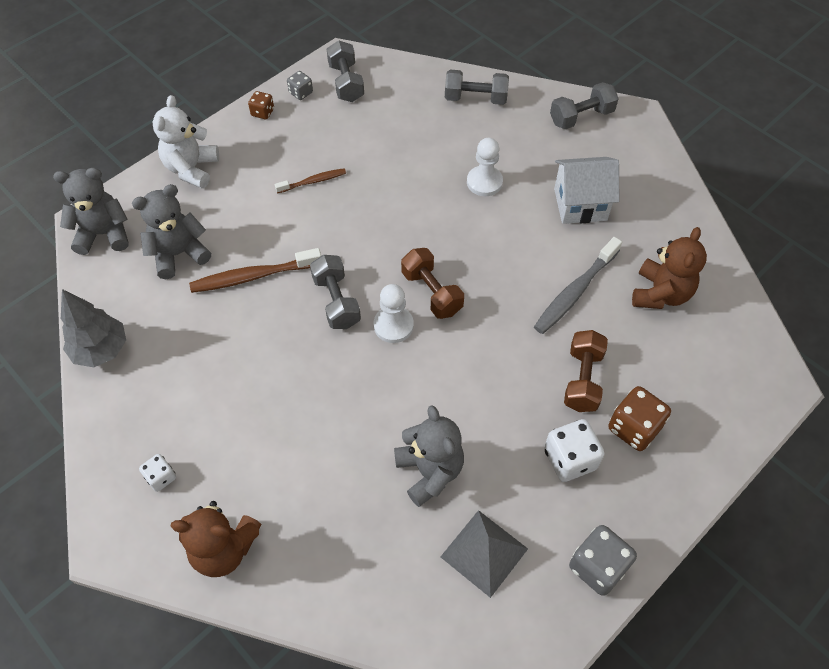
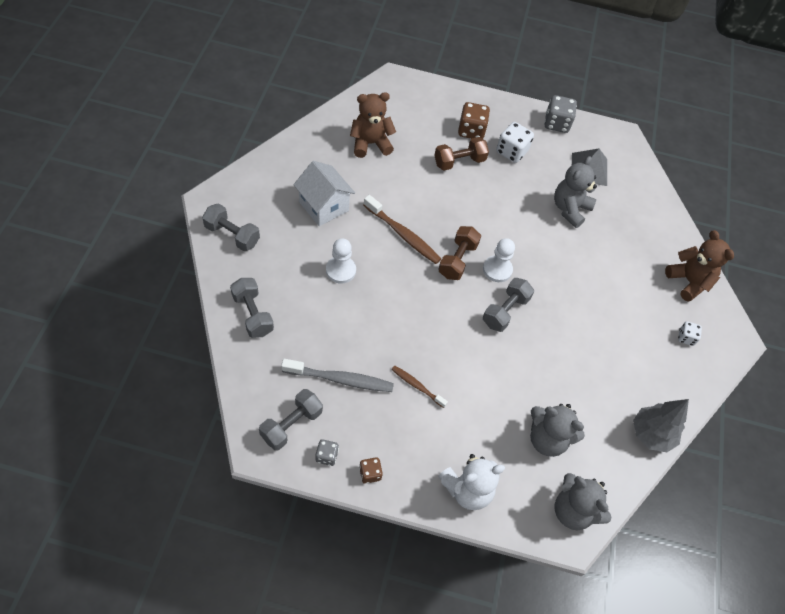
camera: 130 degrees left, 0 degrees up
brown toothbrush [189,248,321,293] -> brown toothbrush moved to [364,195,441,264]
grey toothbrush [534,237,622,334] -> grey toothbrush moved to [281,359,394,392]

